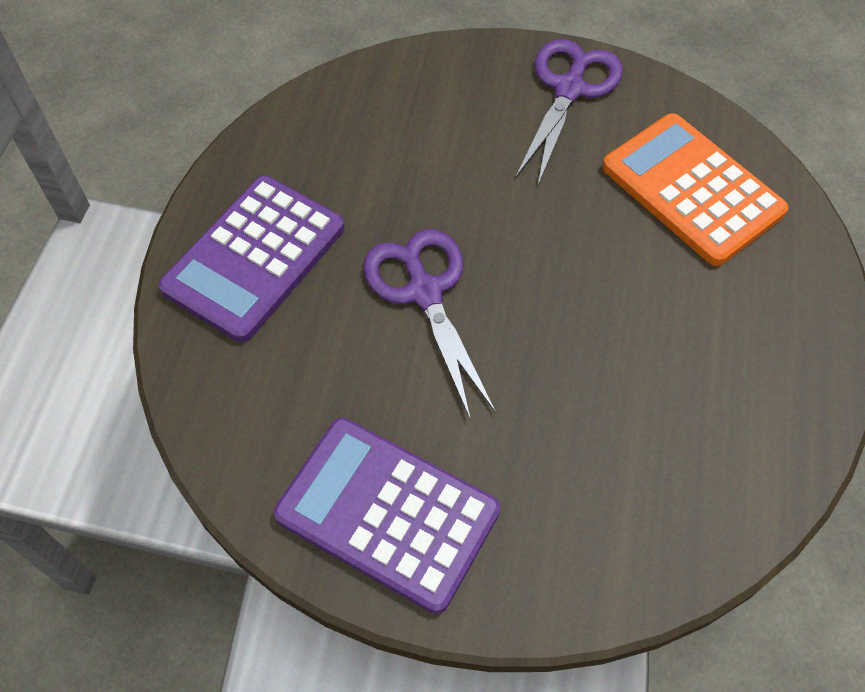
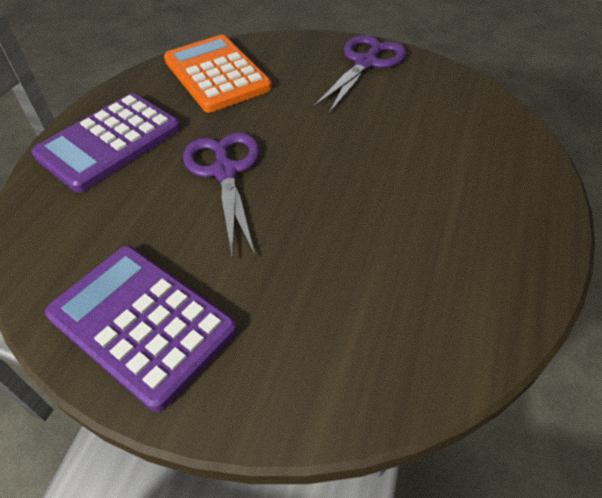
camera: 10 degrees right, 10 degrees down
orange calculator [602,113,789,266] -> orange calculator moved to [164,35,272,113]

